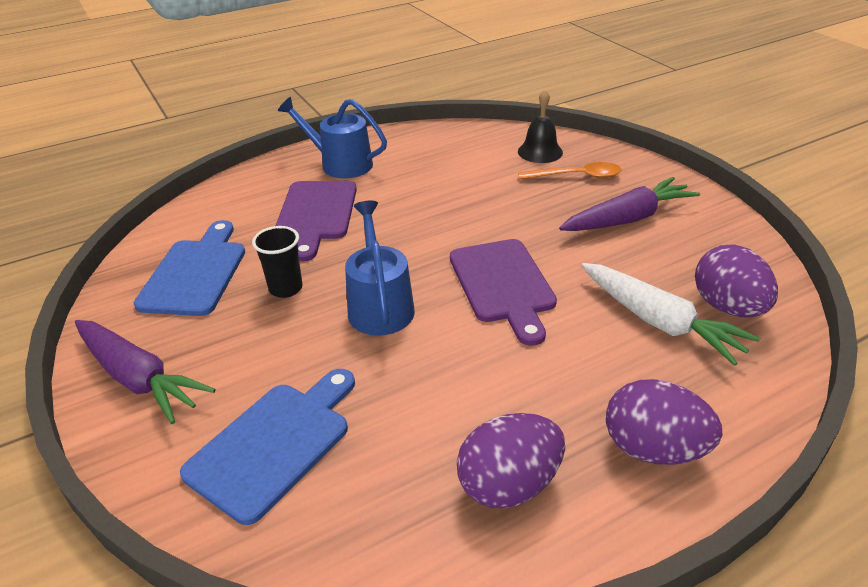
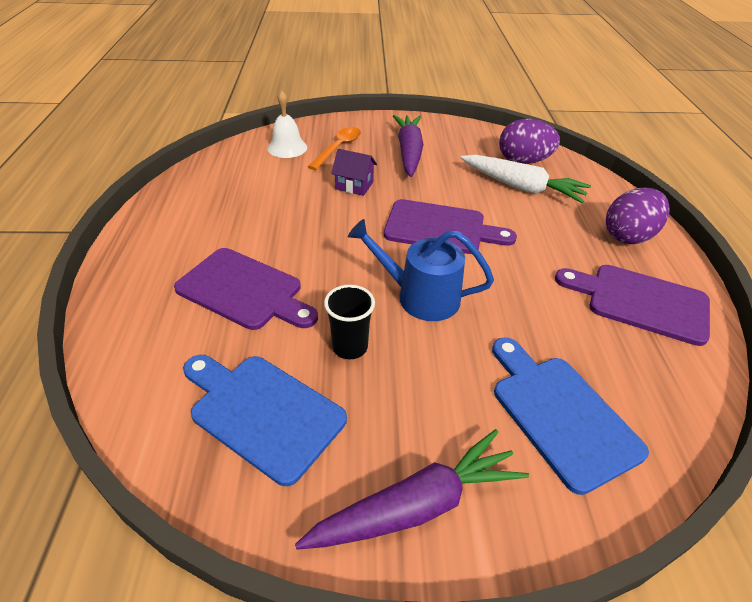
camera: 65 degrees left, 5 degrees up
blue watering can [278,97,387,178] -> none
purple egg [457,413,565,508] -> purple cutting board [555,265,710,346]
black bell [518,90,563,163] -> white bell [267,90,307,158]
white carrot [581,263,760,366] -> white carrot turned 45 degrees clockwise [461,155,591,203]
none -> purple house [331,149,377,196]

